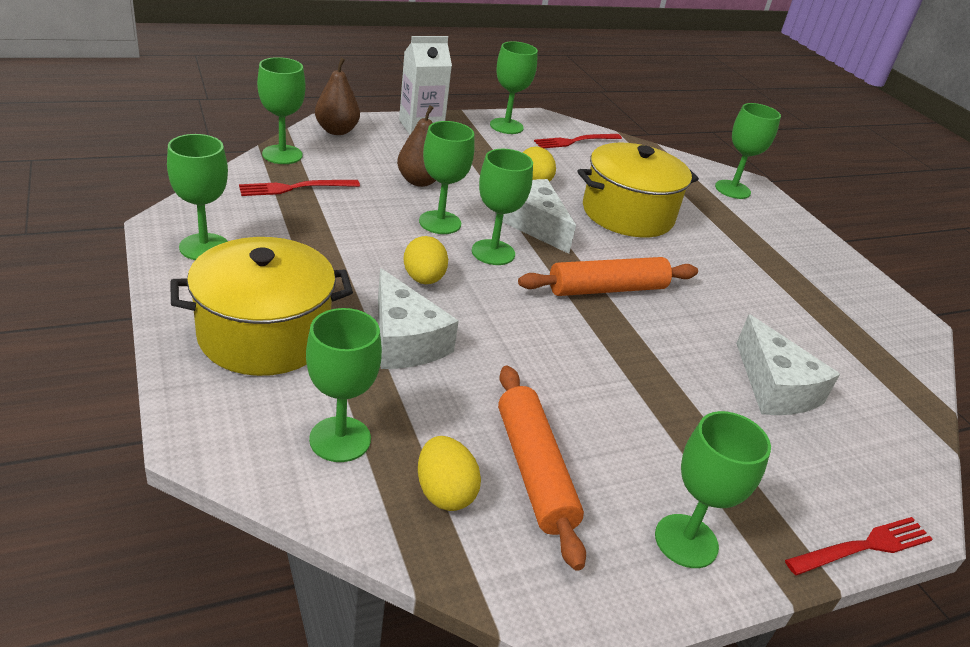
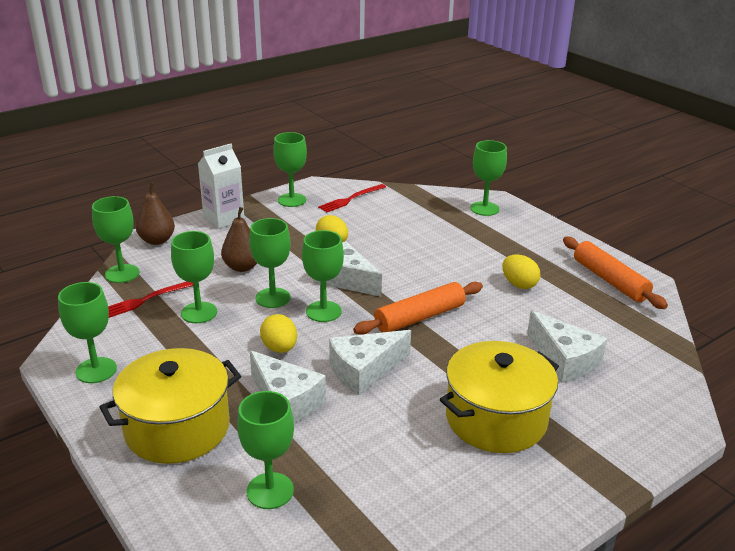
camera: 10 degrees left, 5 degrees down
yellow egg [418,436,481,511] -> yellow egg moved to [502,254,540,289]
orange rolling pin [498,365,586,571] -> orange rolling pin moved to [563,237,668,309]
yellow pot [577,143,699,237] -> yellow pot moved to [440,341,559,453]
green goblet [655,411,771,568] -> green goblet moved to [171,231,217,323]
red fork [785,517,933,575] -> none
none -> white cheese [329,330,411,395]

